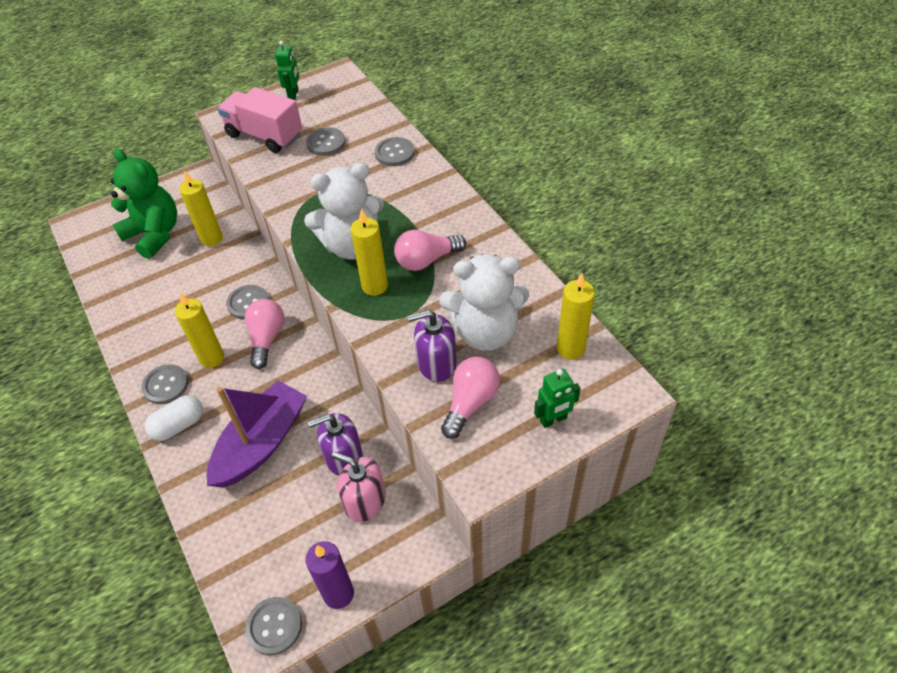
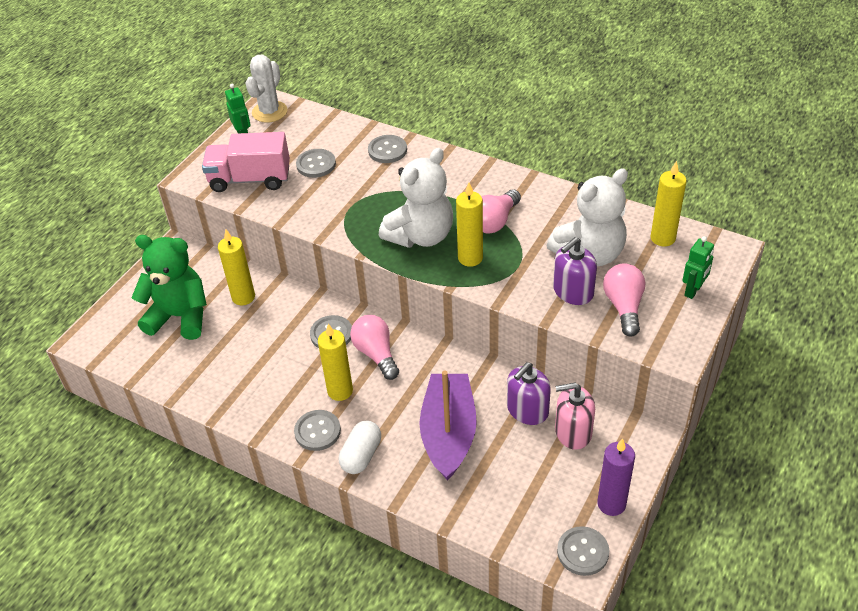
camera: 30 degrees left, 5 degrees down
none -> white cactus [246,55,287,123]

